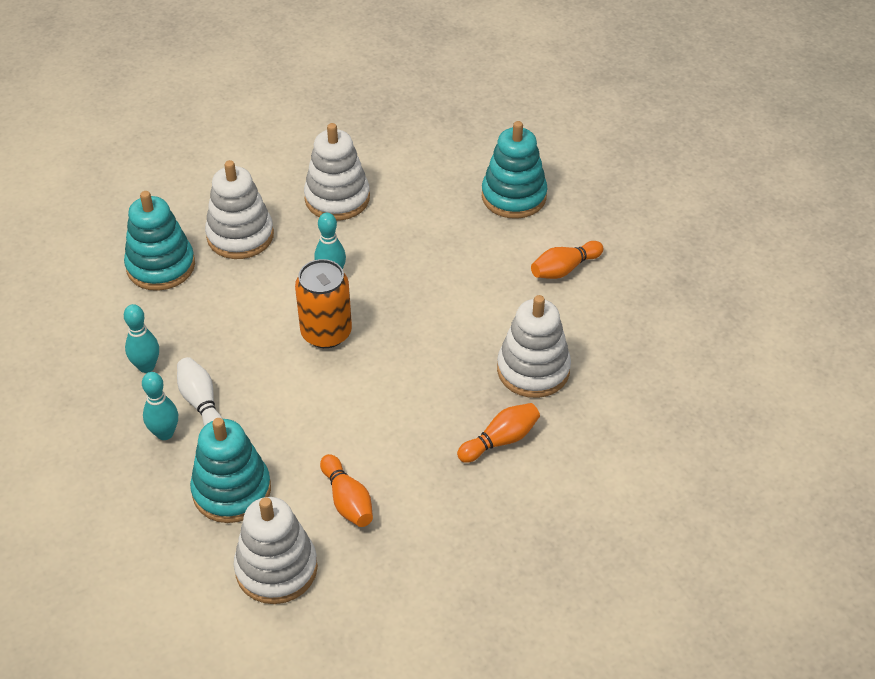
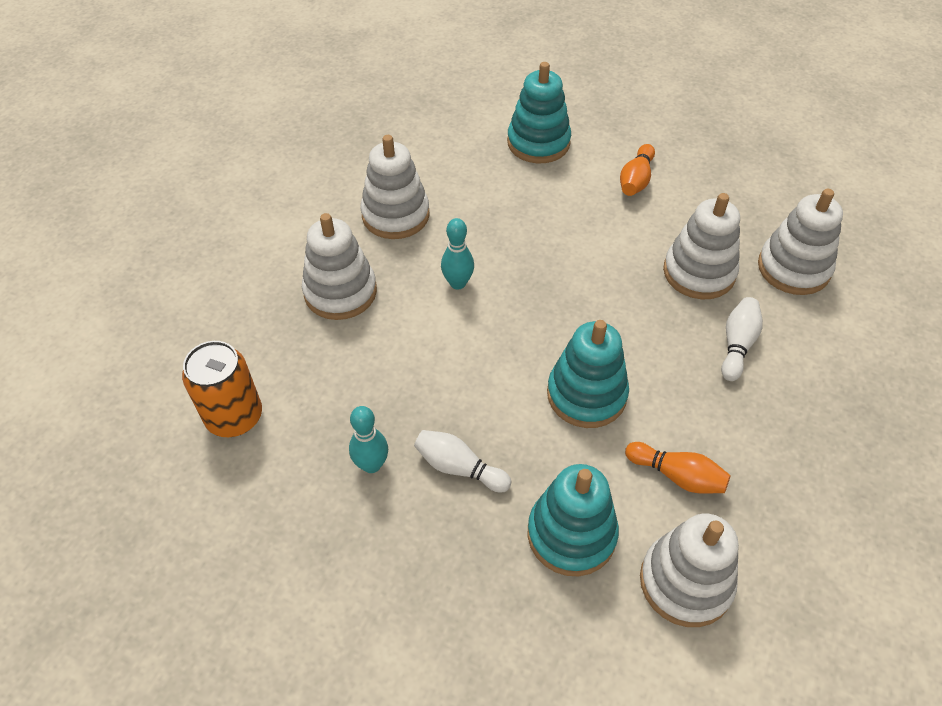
camera: 35 degrees left, 5 degrees up
turquoise stacking toy [124,191,195,291] -> turquoise stacking toy moved to [547,320,629,428]
turquoise bowling pin [142,372,178,440] -> none
orange can [295,259,352,348] -> orange can moved to [182,341,262,437]
orange bowling pin [457,403,540,463] -> white bowling pin [721,297,763,381]
none -> white stacking toy [758,189,843,295]

